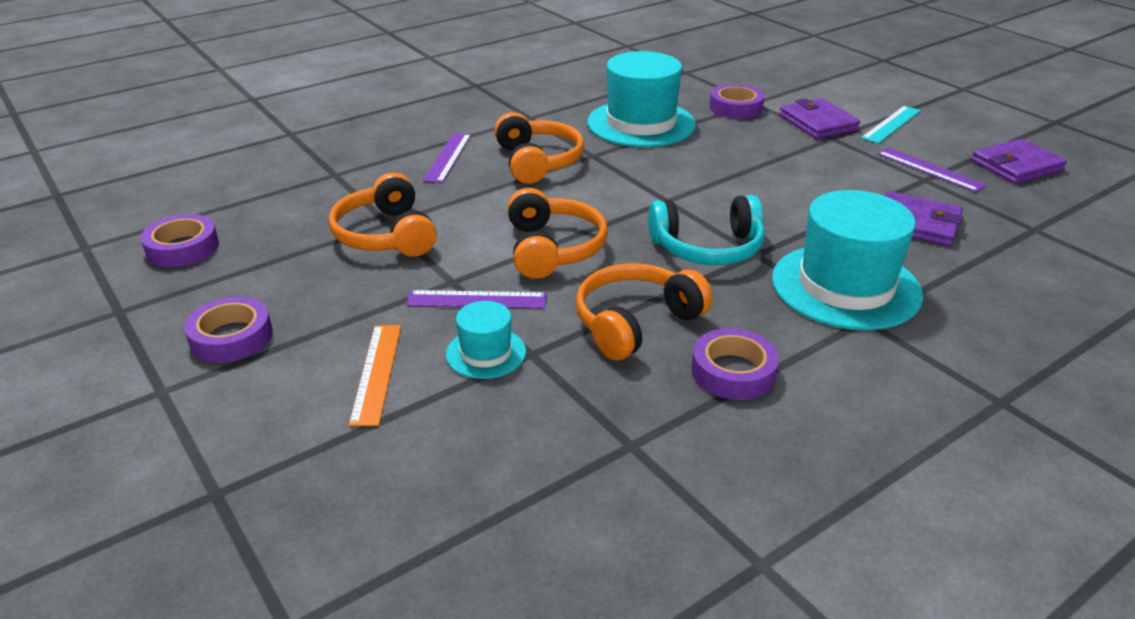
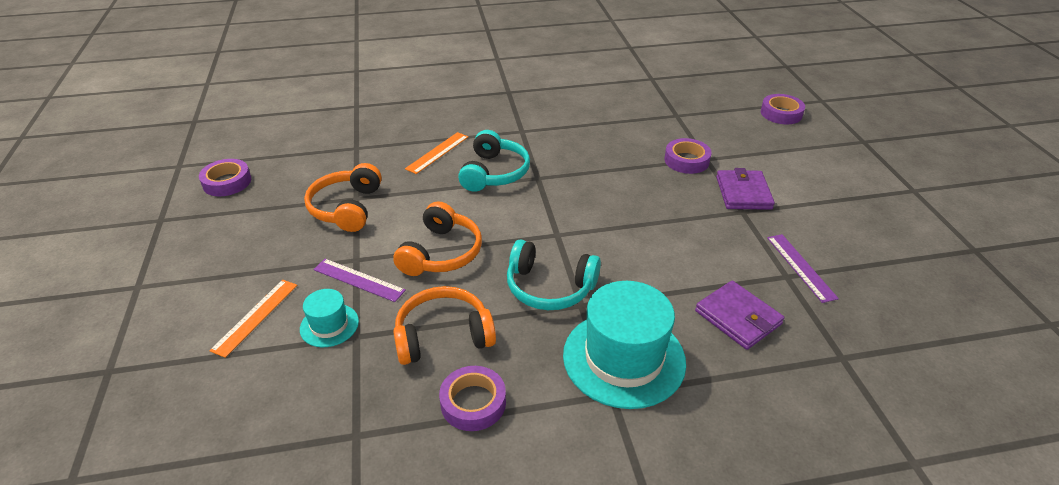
camera: 25 degrees right, 5 degrees up
purple tape [184,297,273,363] -> purple tape moved to [761,94,805,124]
purple ruler [423,133,471,183] -> orange ruler [405,132,468,174]
orange headphones [494,112,584,184] -> turquoise headphones [458,130,530,192]
turquoise hat [587,51,696,147] -> none
turquoise ruler [861,106,921,144] -> none
purple wallet [971,139,1067,184] -> none

